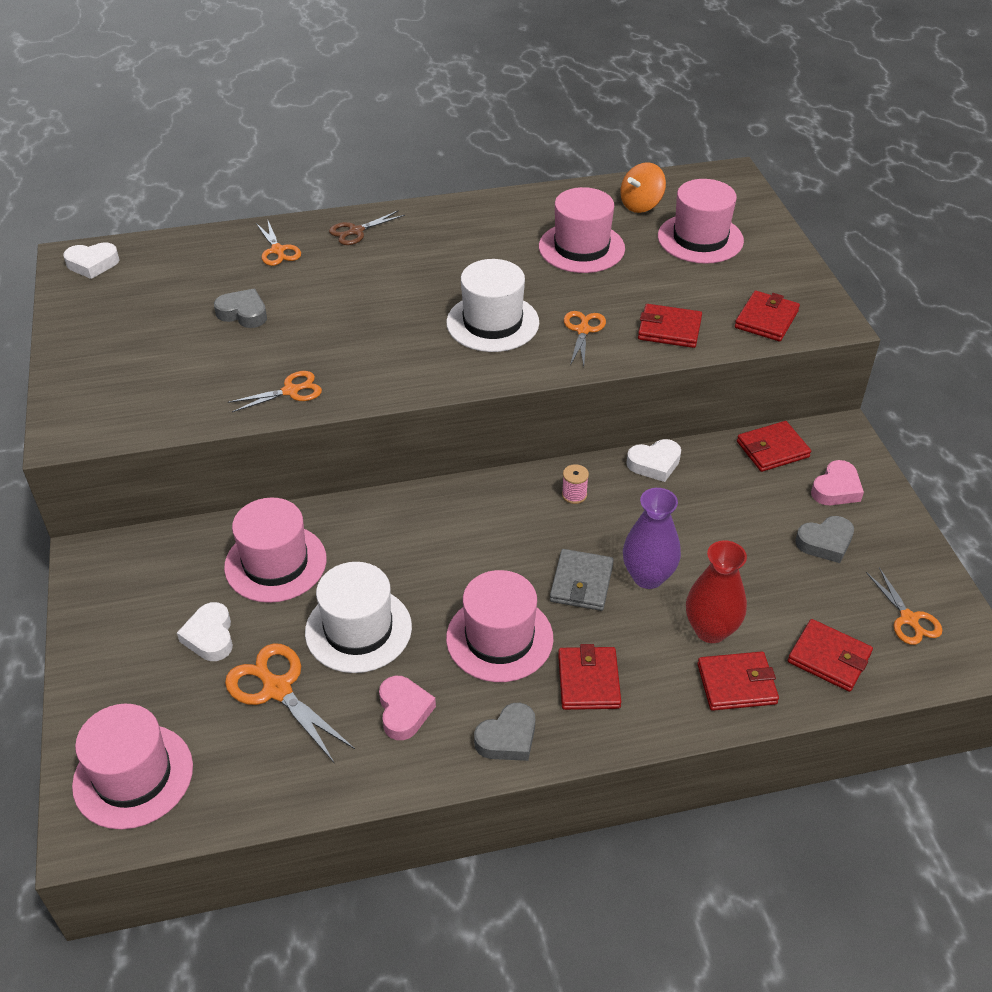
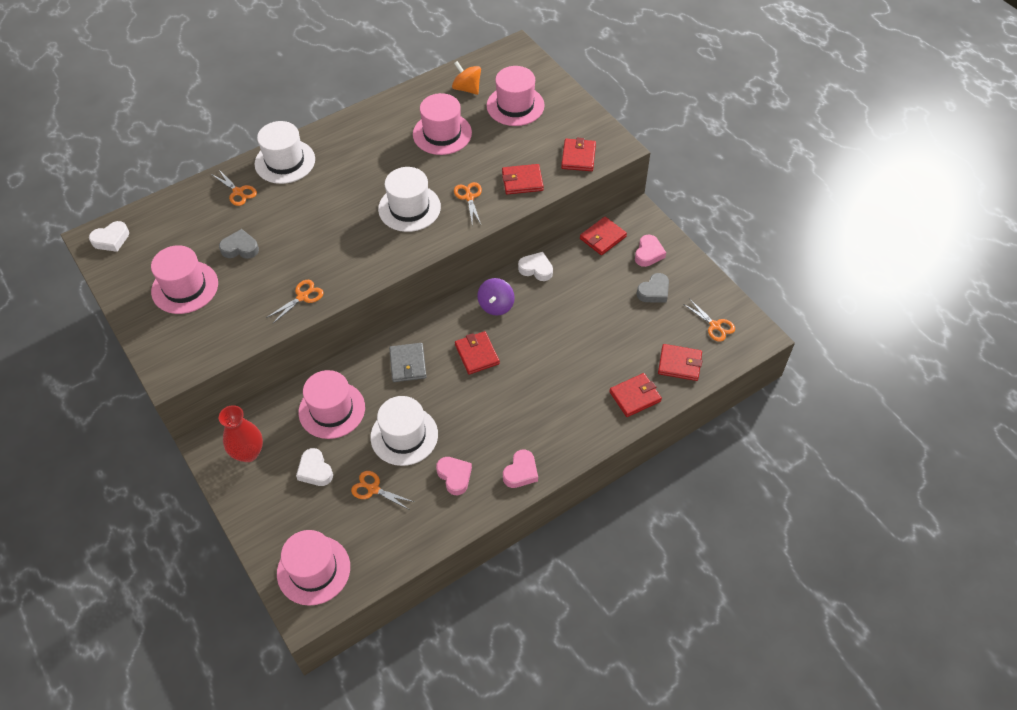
camera: 20 degrees left, 10 degrees up
orange scissors [225,643,355,764] -> orange scissors [351,471,414,510], size x0.65
brown scissors [329,210,405,245] -> white hat [254,121,315,184]
pink hat [446,570,553,682] -> pink hat moved to [151,245,218,314]
grey heart [474,703,535,761] -> pink heart [503,450,538,488]
grey wallet [550,549,614,611] -> grey wallet moved to [389,343,427,382]
red wallet [558,644,621,710] -> red wallet moved to [455,331,500,374]
pink spool [562,464,589,504] -> purple spinning top [477,278,515,316]
orange spinning top [620,162,666,213] -> orange spinning top turned 105 degrees clockwise [452,61,481,95]
purple vase [623,488,681,589] -> none
white heart [626,439,681,482] -> white heart turned 120 degrees counterclockwise [518,252,553,281]
red vase [686,541,747,643] -> red vase moved to [219,405,263,462]

